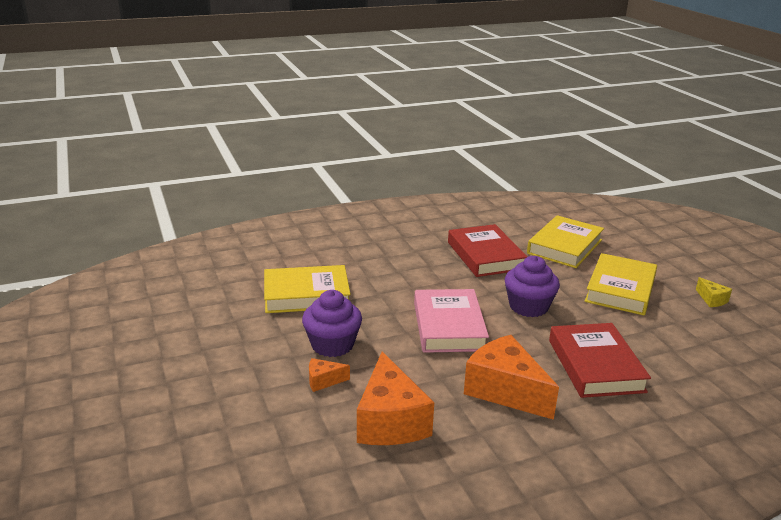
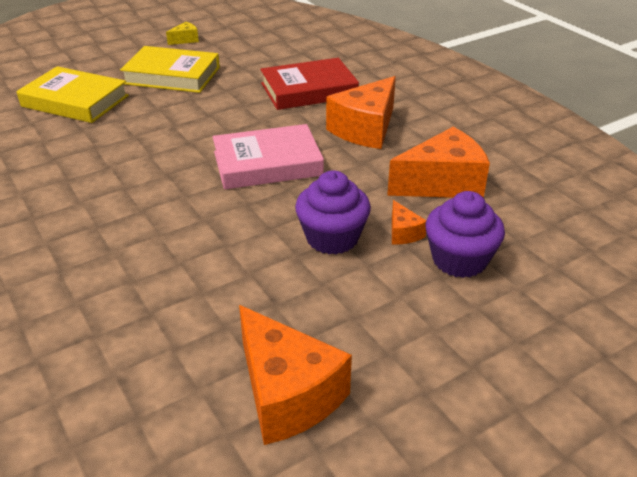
camera: 100 degrees left, 10 degrees up
yellow book [264,265,351,313] -> none
red book [448,224,527,277] -> none
purple cupcake [505,256,560,317] -> purple cupcake moved to [426,191,505,278]
none -> orange cheese [239,305,352,445]

